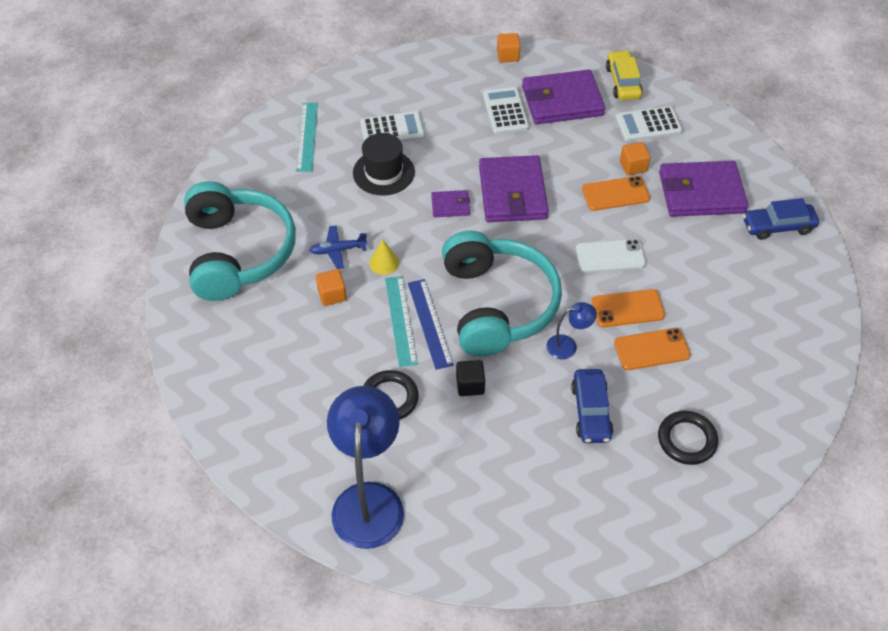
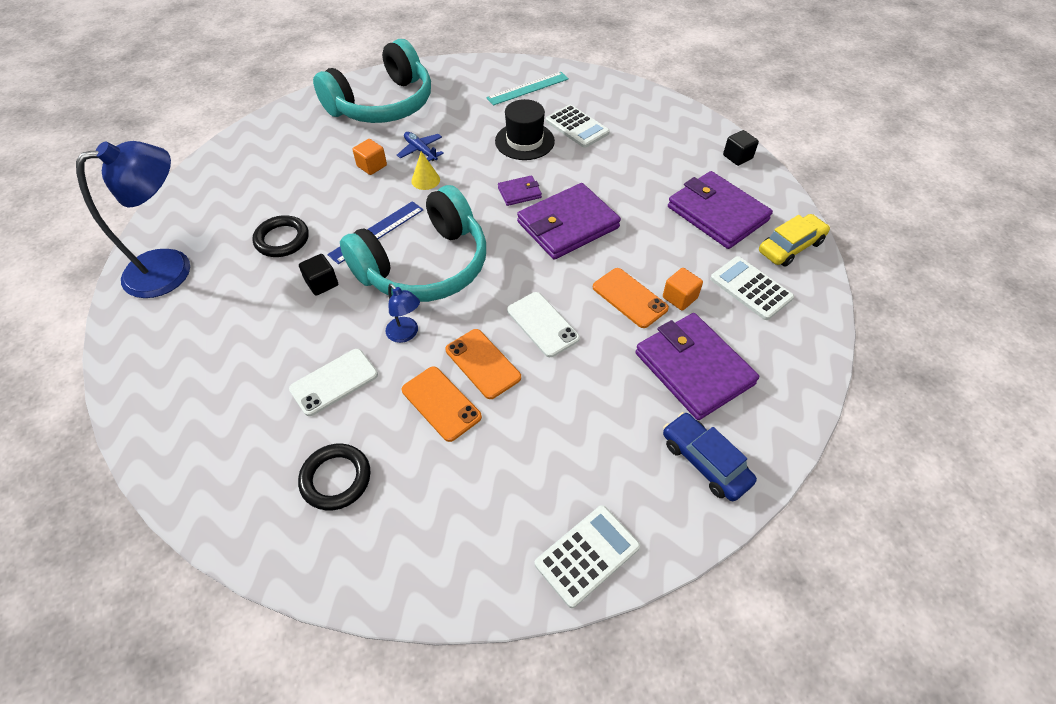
camera: 60 degrees right, 0 degrees up
turquoise ruler [385,276,418,367] -> none
purple wallet [431,190,470,217] -> purple wallet turned 75 degrees counterclockwise [498,175,542,206]
white calculator [483,87,529,134] -> white calculator moved to [535,505,640,608]
orange cube [497,33,520,62] -> black cube [723,130,759,166]
blue car [571,369,613,443] -> white phone [289,349,378,416]

